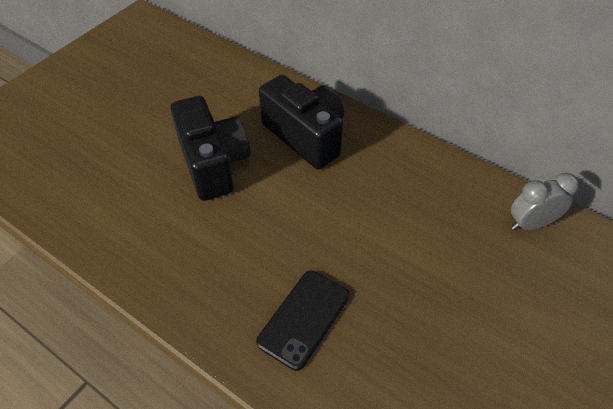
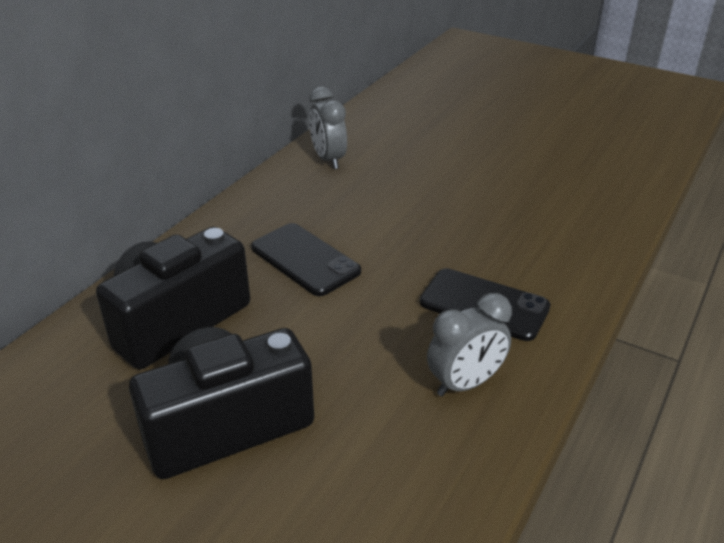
camera: 95 degrees left, 15 degrees down
none -> black phone [251,223,361,296]
none -> grey clock [427,293,512,396]

